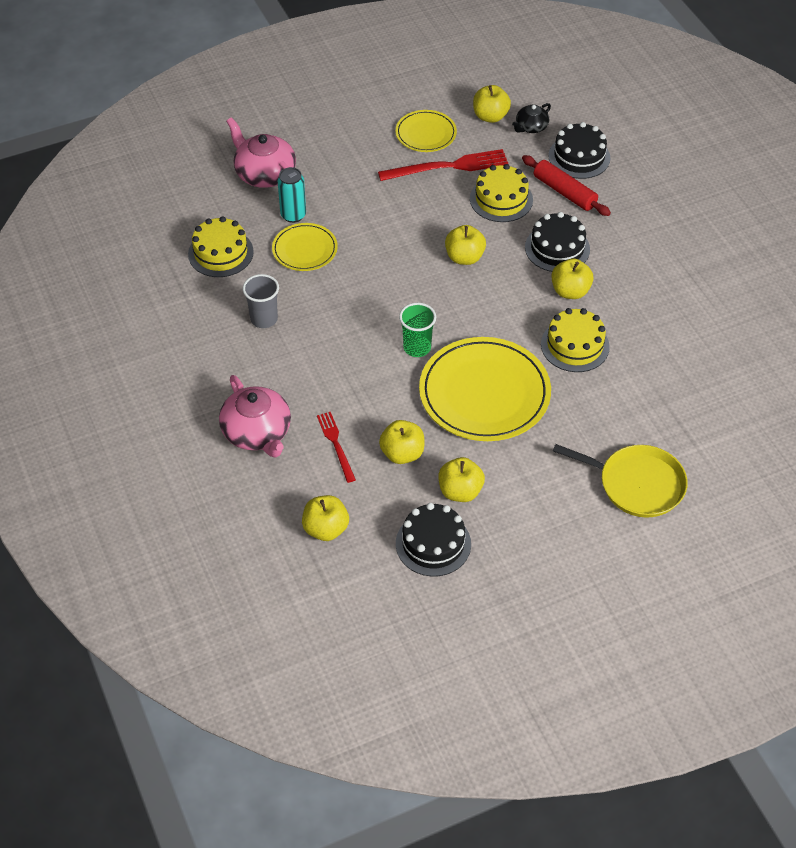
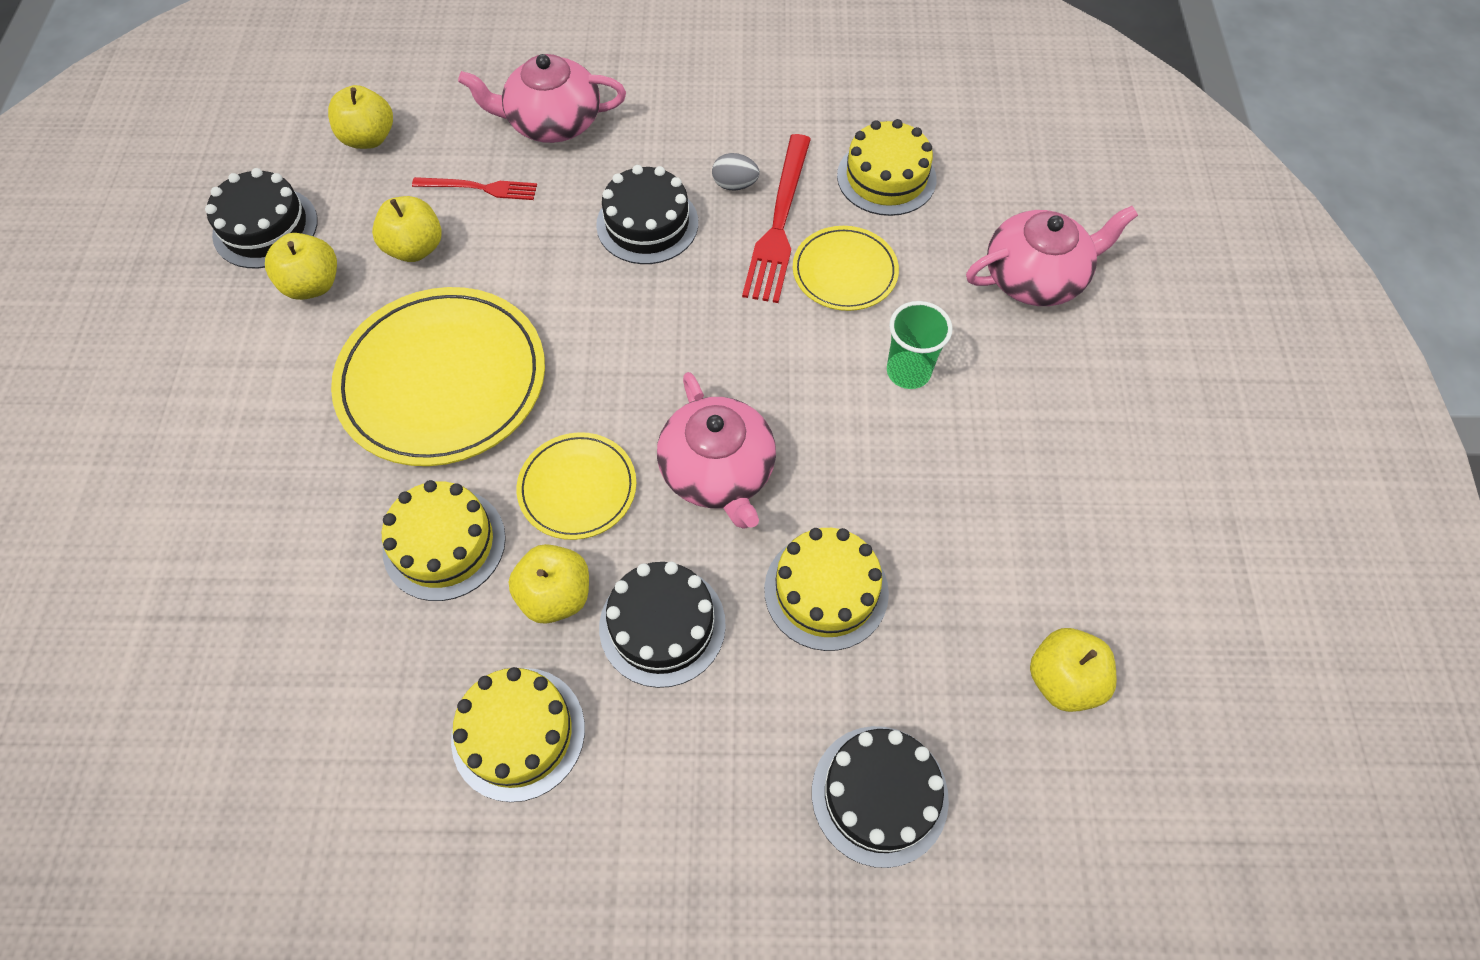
camera: 115 degrees right, 10 degrees up
grey cup [243,274,279,328] -> grey egg [712,153,759,191]
turquoise can [277,167,306,223] -> none
red fork [378,149,508,181] -> red fork moved to [742,134,811,303]
yellow plate [395,110,457,152] -> yellow plate moved to [517,432,636,540]
green cup [399,303,436,357] -> green cup moved to [887,301,953,389]
yellow apple [445,225,486,265] -> pink teapot [657,372,776,529]
black teapot [512,103,551,133] -> none
red rolling pin [522,155,611,216] -> none
yellow pan [553,444,688,517] -> none
none -> yellow cake [451,667,585,802]
none -> black cake [596,165,698,264]

